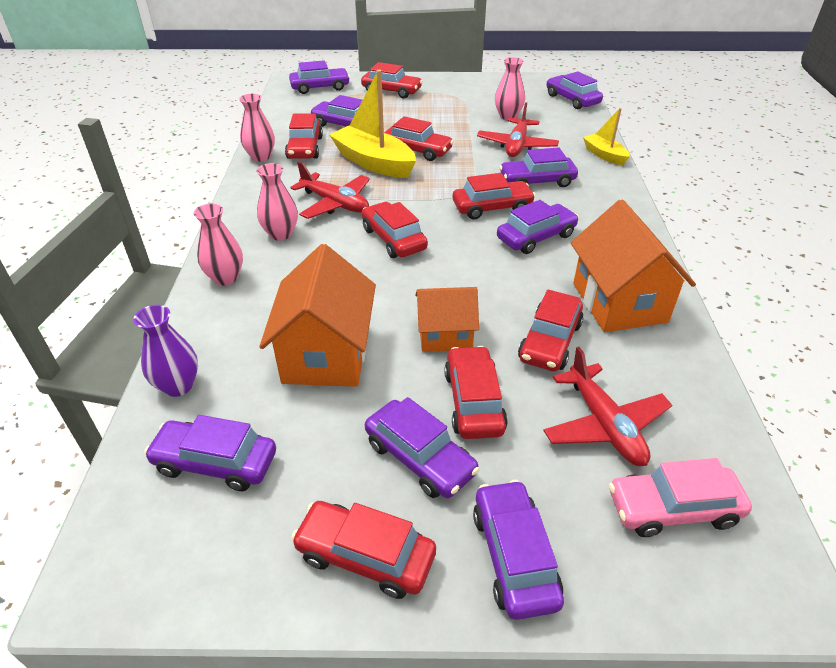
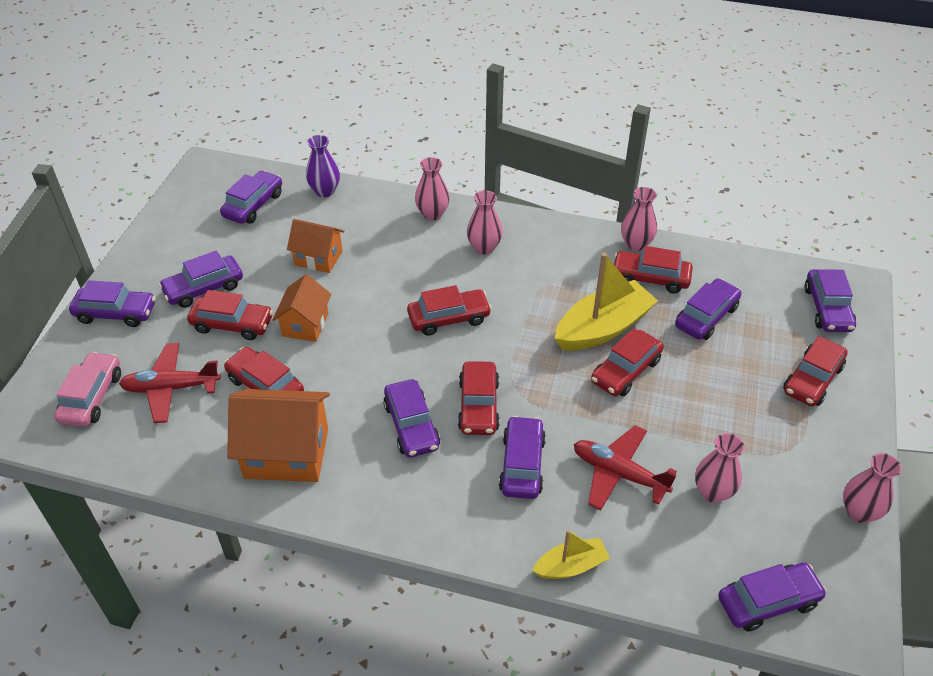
camera: 105 degrees right, 5 degrees up
orange house [259,244,376,387] -> orange house [287,219,344,273], size x0.61
red plane [290,161,370,219] -> none
red car [291,501,436,599] -> none
none -> pink vase [843,453,902,523]

